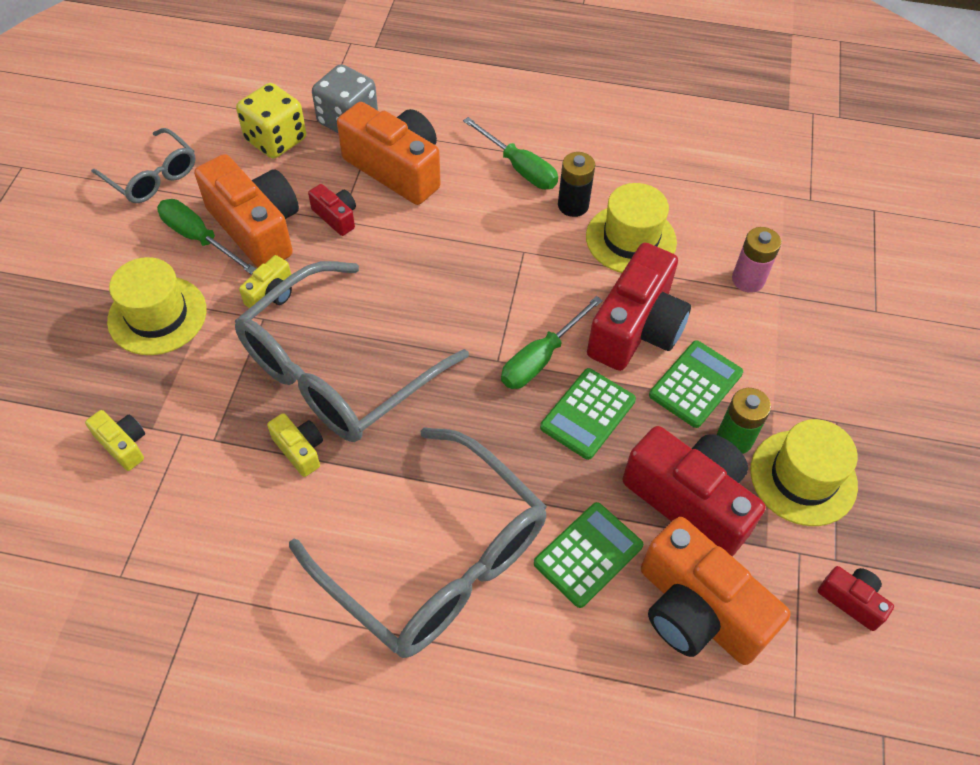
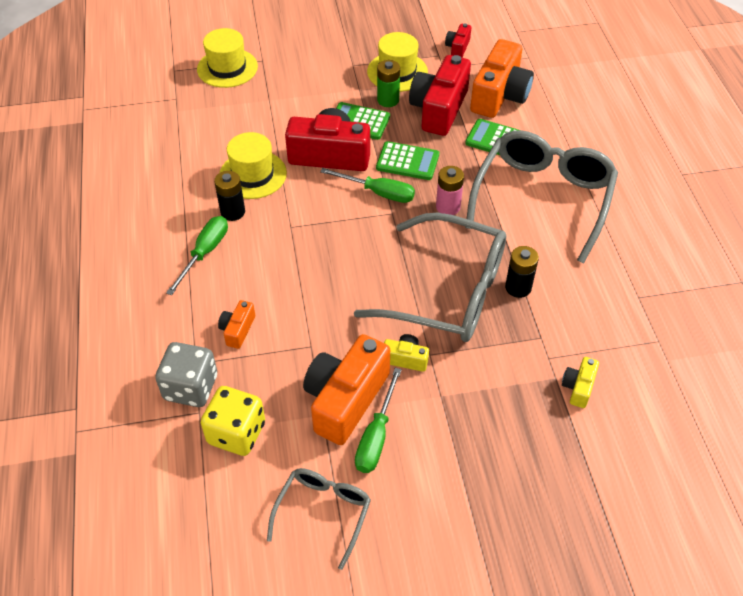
camera: 110 degrees left, 5 degrees down
yellow hat [107,257,207,355] -> yellow hat moved to [197,28,258,88]
yellow camera [267,413,323,477] -> black battery [505,246,539,298]
red camera [308,184,356,236] -> none
orange camera [337,102,441,205] -> orange camera [218,300,255,349], size x0.47
pink battery [732,227,781,293] -> pink battery moved to [436,166,464,215]

